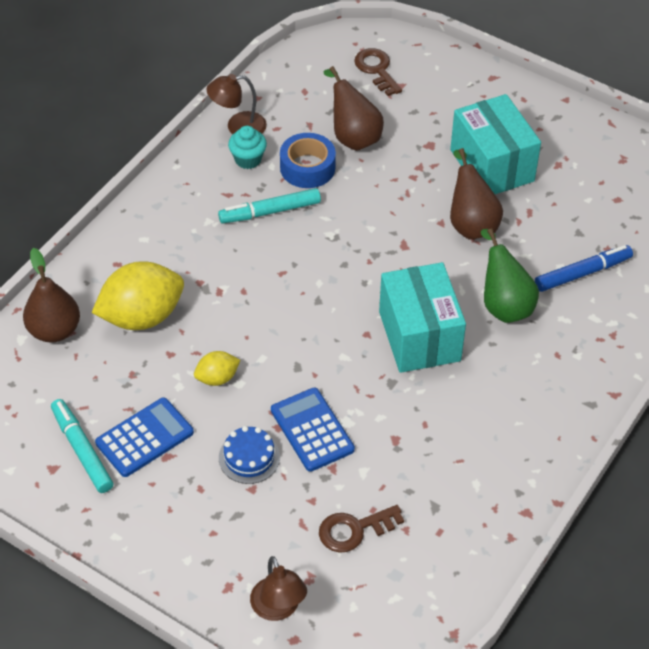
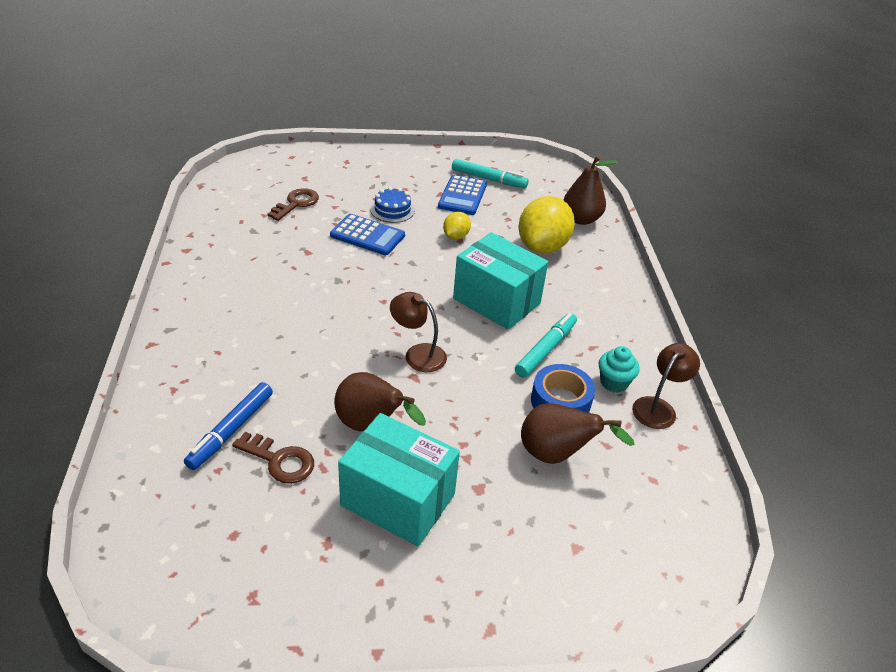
camera: 140 degrees right, 10 degrees down
brown lamp [250,556,307,621] -> brown lamp moved to [390,292,447,372]
brown key [354,48,402,96] -> brown key moved to [232,432,314,484]
turquoise box [379,262,466,373] -> turquoise box moved to [453,232,548,330]
green pear [481,229,539,323] -> none

